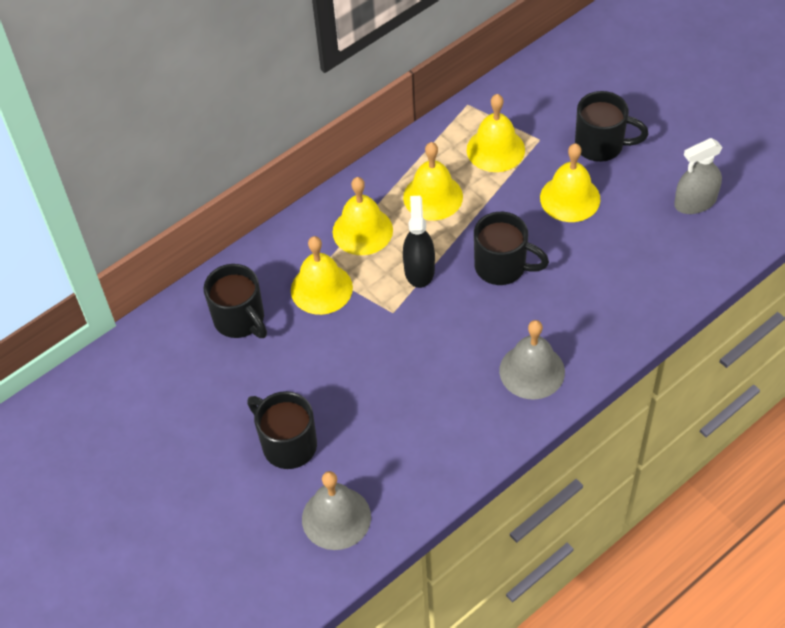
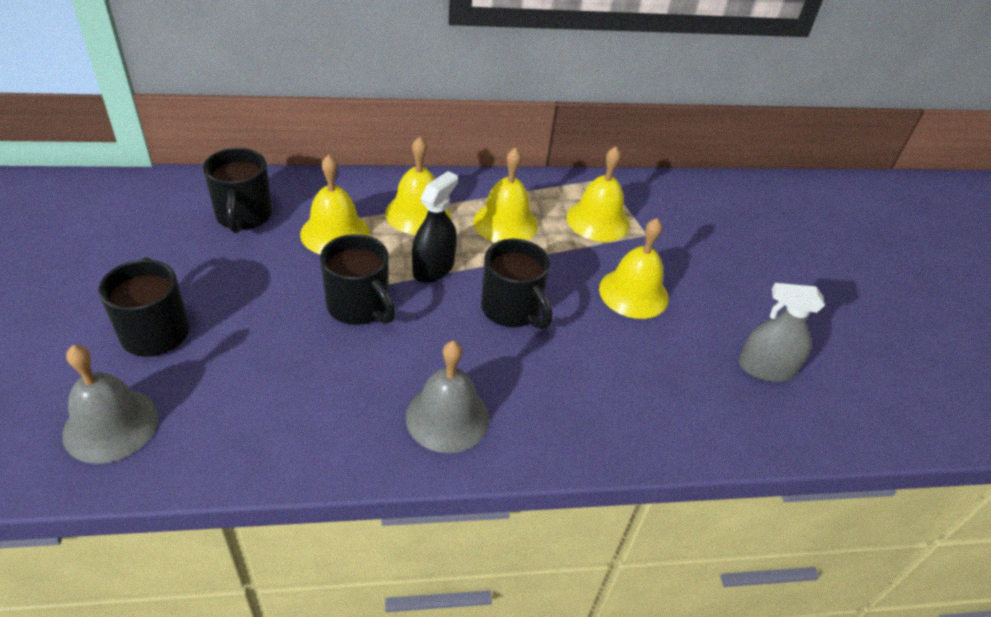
camera: 25 degrees right, 10 degrees down
black mug [575,91,649,162] -> black mug moved to [320,234,396,325]

